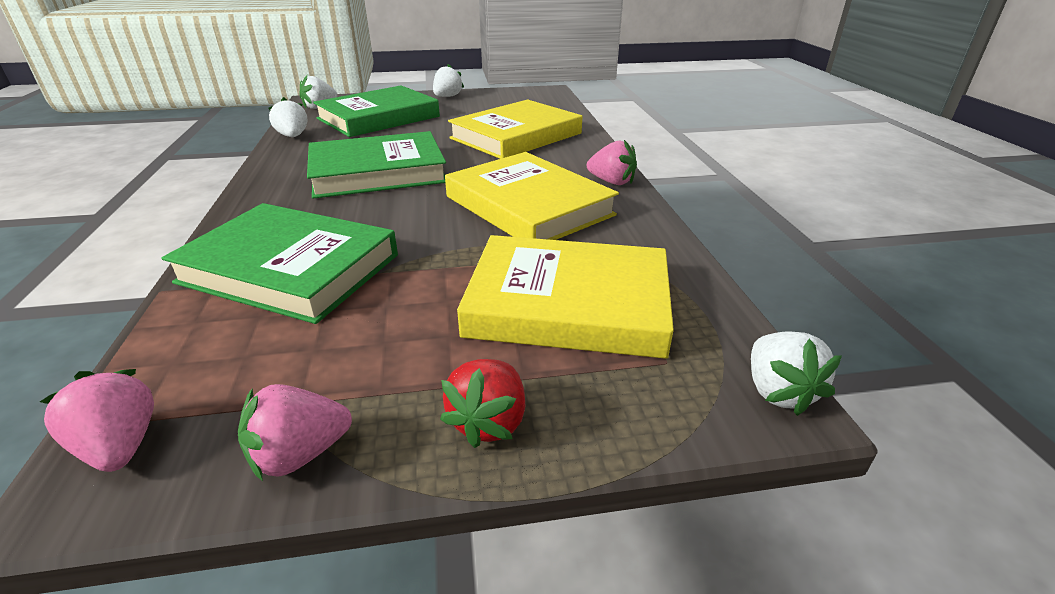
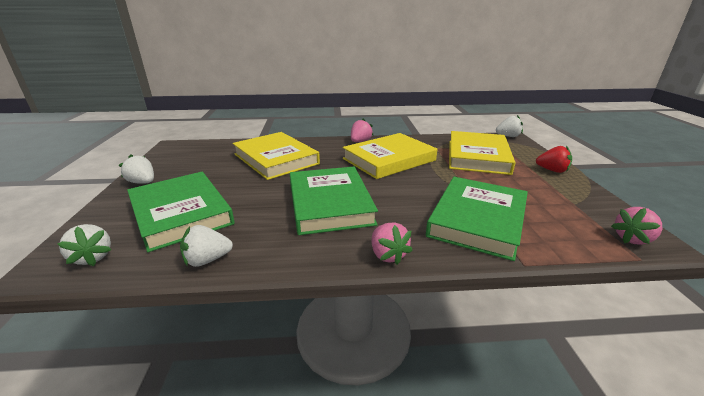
camera: 85 degrees left, 5 degrees down
pink strawberry [238,384,352,481] -> pink strawberry moved to [372,222,413,265]

